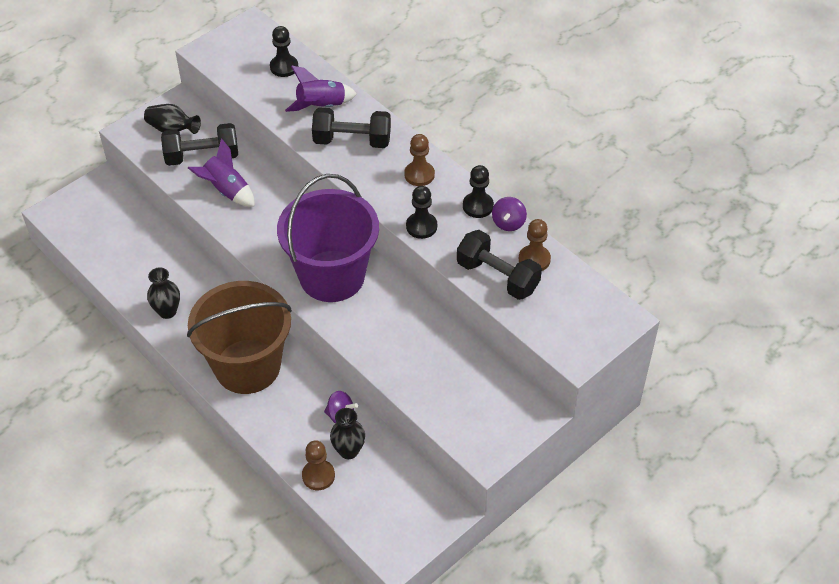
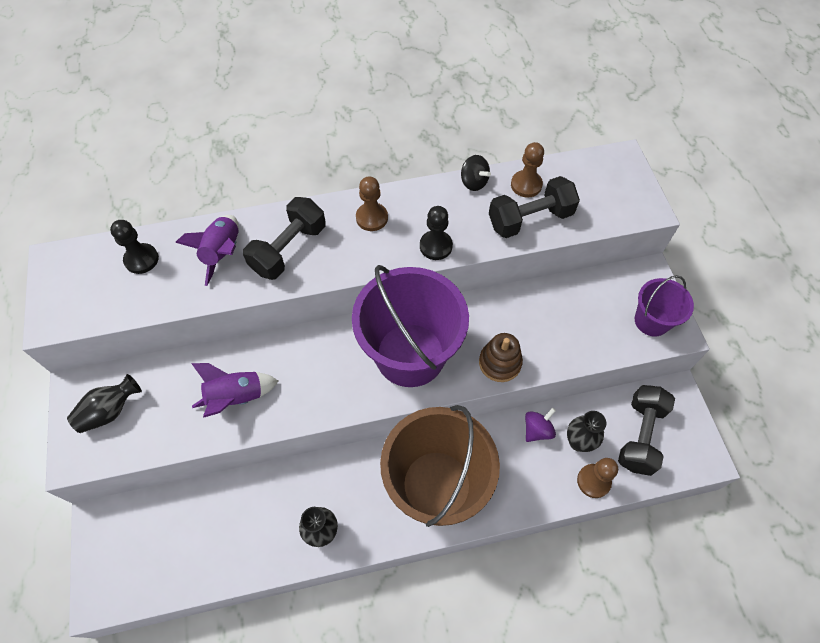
camera: 60 degrees left, 10 degrees up
black dumbbell [161,123,238,166] -> black dumbbell moved to [618,385,675,476]
black pawn [463,165,494,218] -> none
purple spinning top [492,197,527,231] -> black spinning top [461,155,491,191]
none -> brown stacking toy [479,333,523,382]
none -> purple bucket [635,275,694,337]

